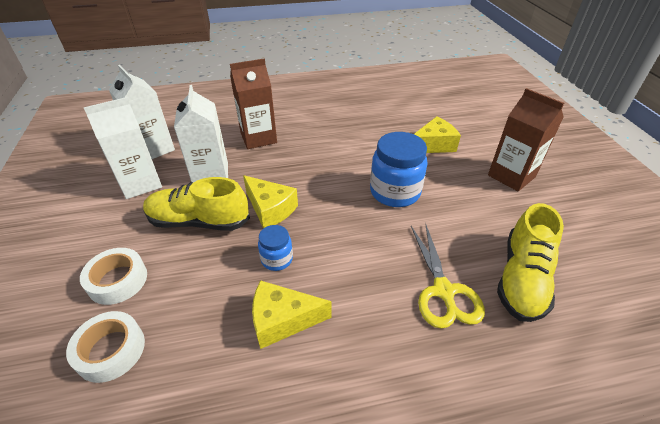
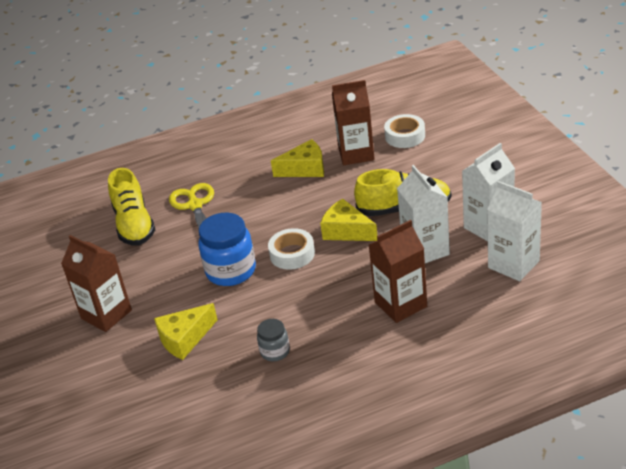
camera: 175 degrees right, 5 degrees down
white tape [80,248,147,305] -> white tape moved to [268,228,315,270]
blue jar [258,225,293,271] -> none
yellow shoe [497,203,564,322] -> yellow shoe turned 150 degrees clockwise [108,168,155,245]
none -> grey jar [257,319,290,361]
none -> brown carton [332,80,375,165]

